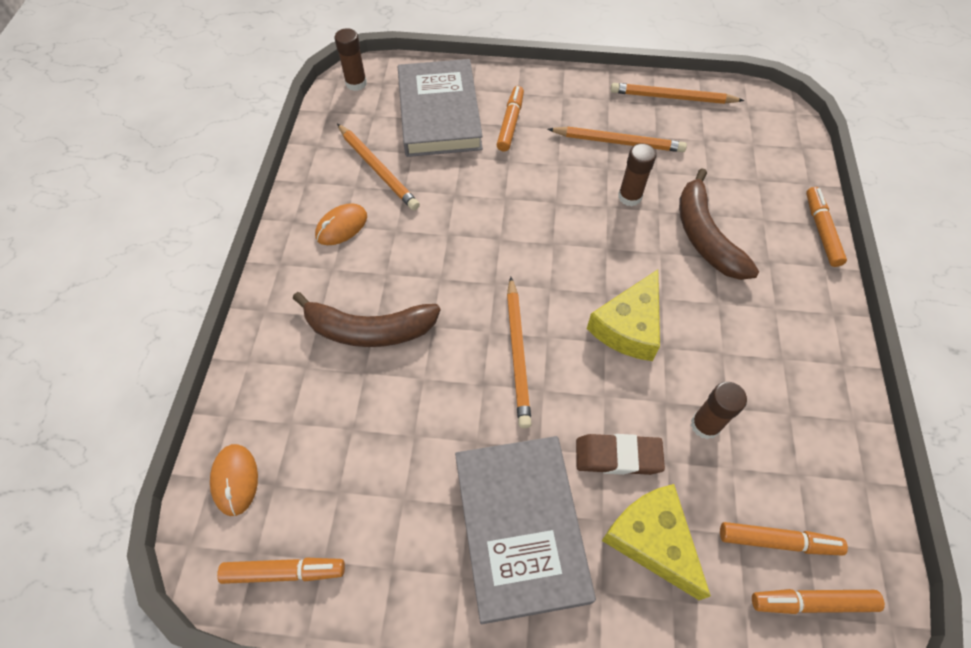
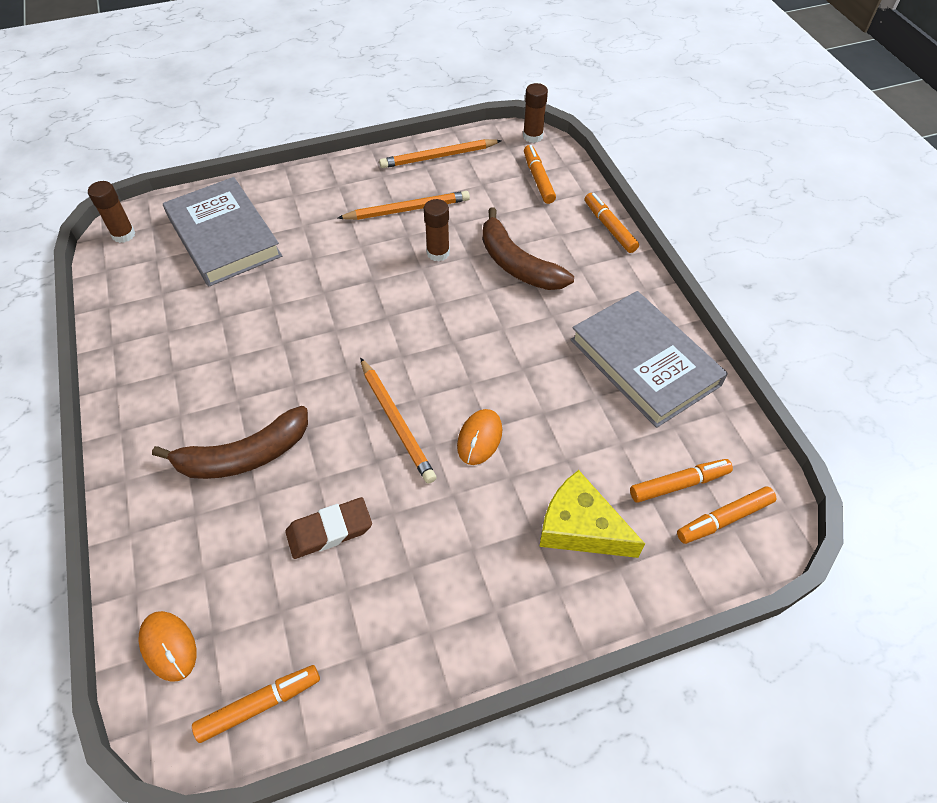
camera: 25 degrees left, 5 degrees down
orange mouse [315,203,367,245] -> orange mouse moved to [457,409,502,465]
orange pencil [337,124,420,210] -> none
grey book [455,436,596,624] -> grey book moved to [570,291,728,428]
orange marker [497,86,524,151] -> orange marker moved to [524,145,556,204]
brown eraser [576,434,665,475] -> brown eraser moved to [285,497,372,559]
yellow cheese [587,270,660,361] -> none
brown glue stick [691,382,747,440] -> brown glue stick moved to [523,83,548,143]

